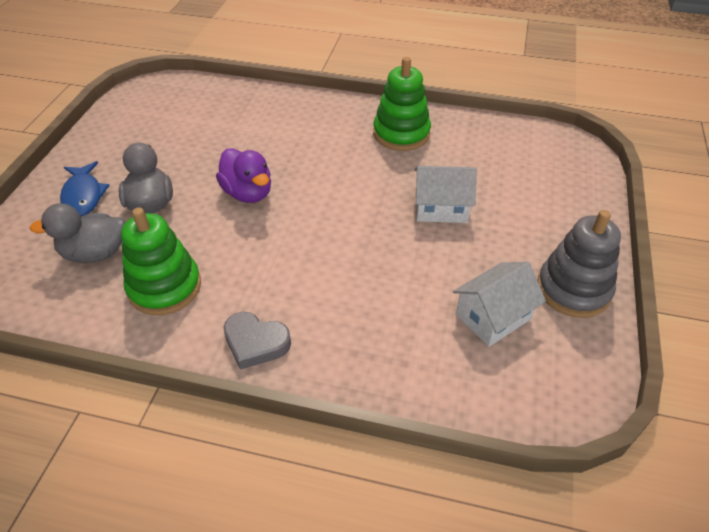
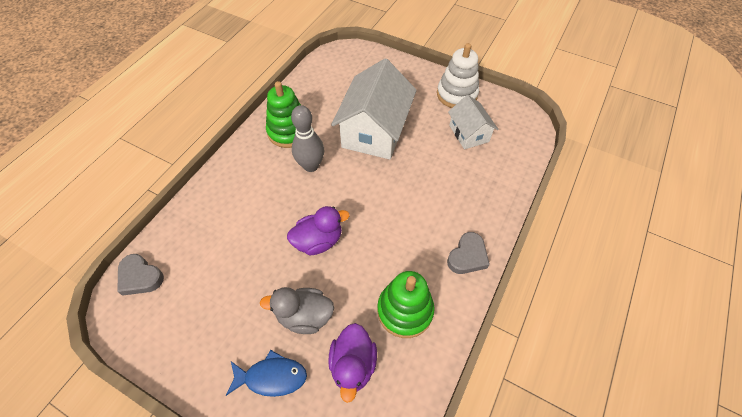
camera: 75 degrees left, 10 degrees up
grey duck [30,203,125,263] -> purple duck [328,323,377,403]
white house [415,166,477,223] -> white house [331,58,417,160], size x1.80
grey stacking toy [537,210,621,318] -> white stacking toy [437,43,479,108]
none -> grey heart [117,254,164,296]
none -> grey bowling pin [291,105,324,172]

